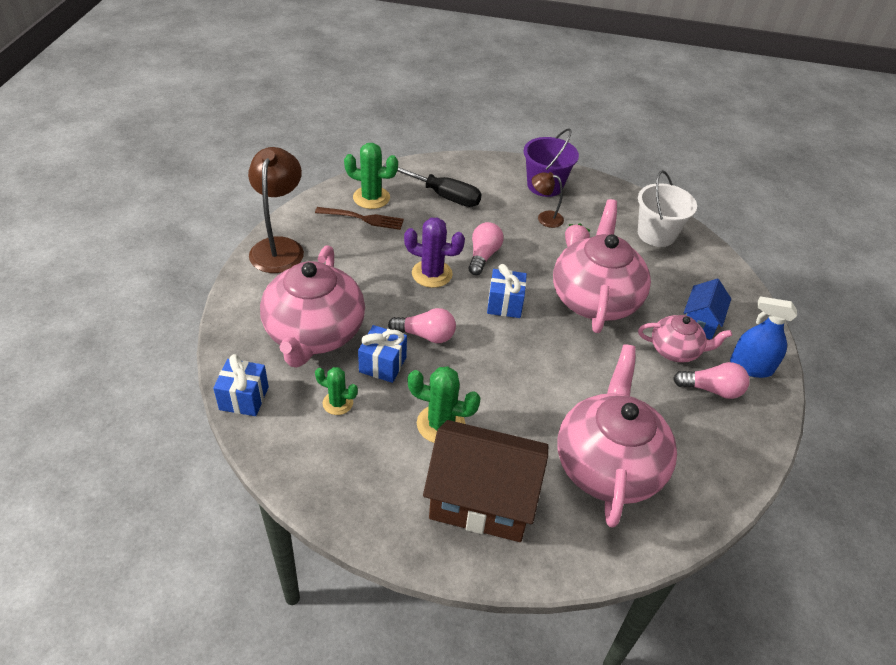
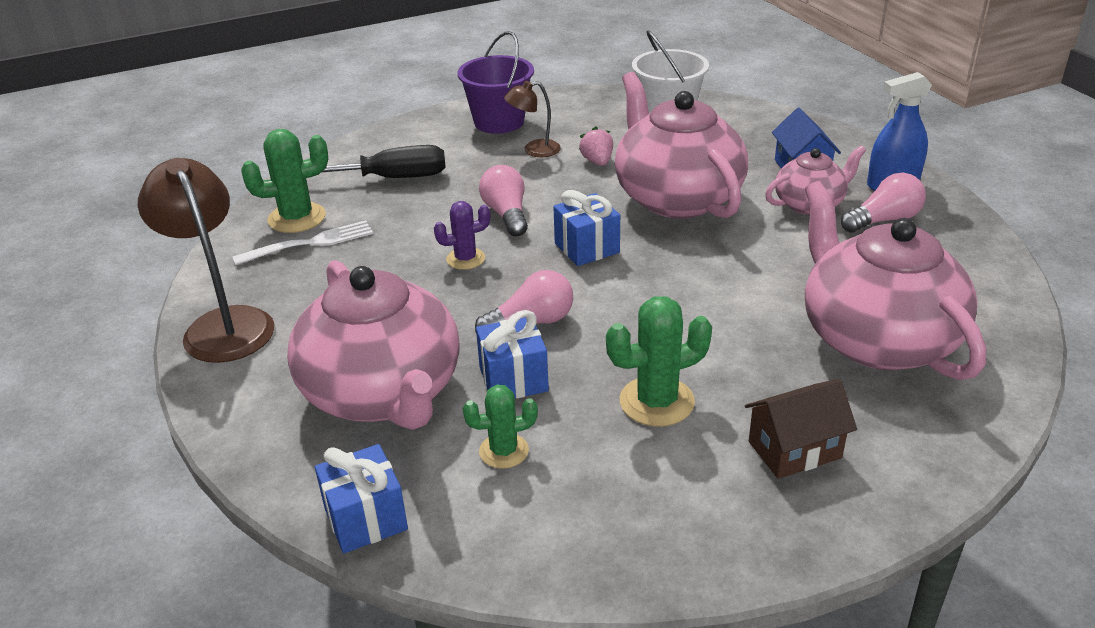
camera: 30 degrees left, 10 degrees down
brown fork [315,207,404,230] -> white fork [233,220,373,265]
purple cactus [404,218,465,288] -> purple cactus [434,201,490,270], size x0.63
brown house [423,420,548,542] -> brown house [745,379,857,479], size x0.53

